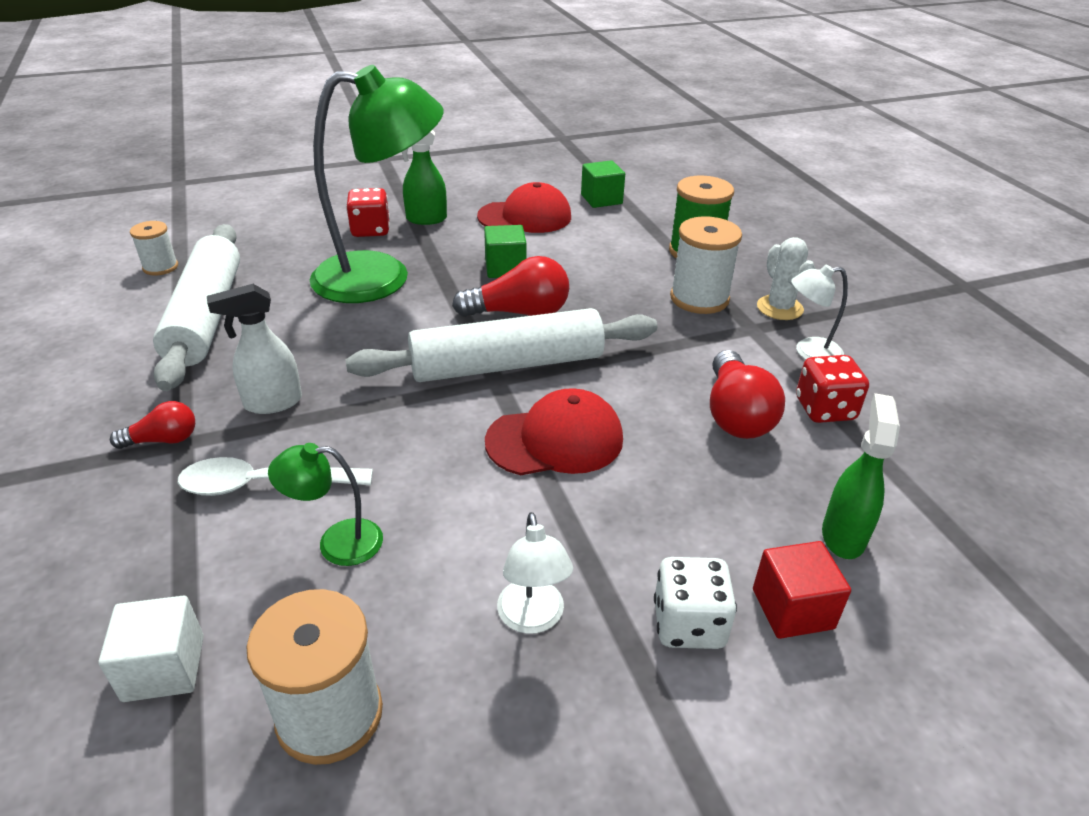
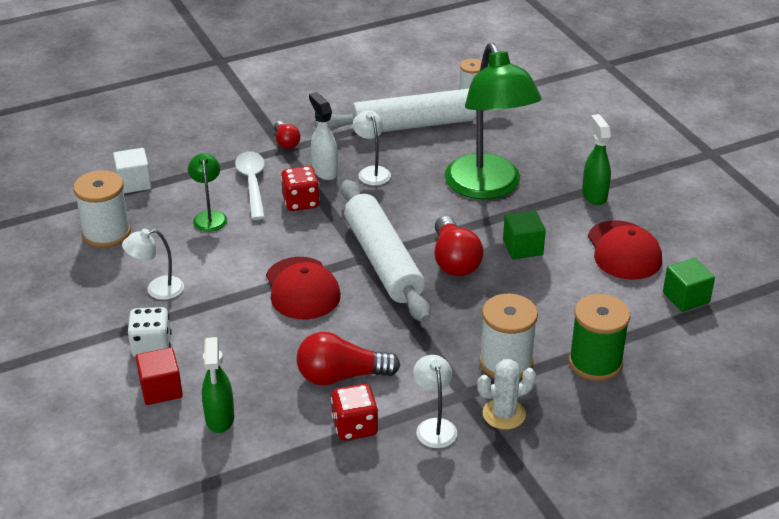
camera: 85 degrees right, 0 degrees up
red dice [346,188,390,237] -> red dice moved to [281,166,320,211]
green spray bottle [822,393,900,559] -> green spray bottle turned 75 degrees clockwise [202,337,234,433]
none -> white lamp [353,110,391,185]

